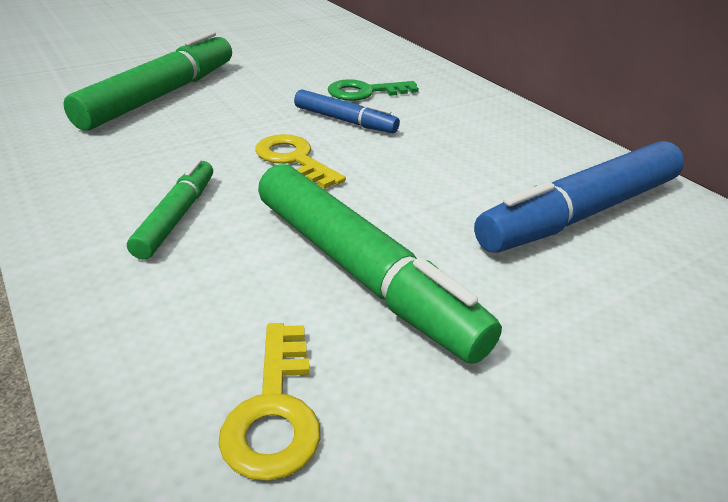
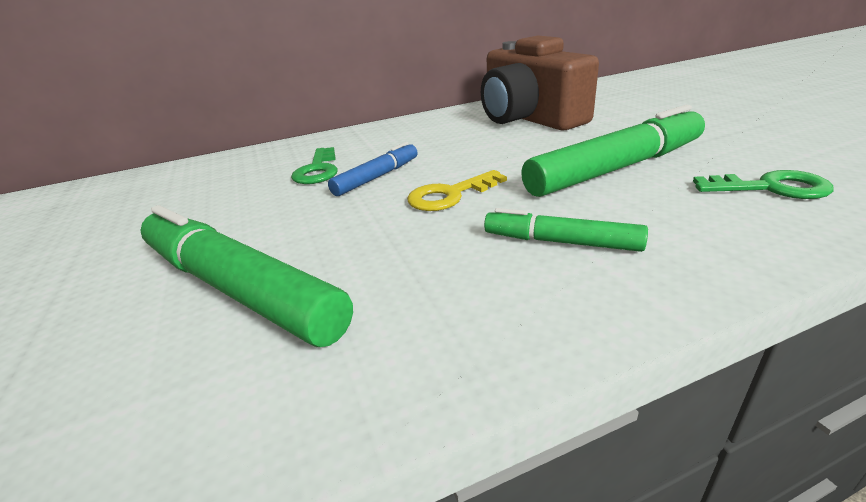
camera: 75 degrees left, 5 degrees down
yellow key [218,323,320,481] -> green key [693,170,834,199]
blue marker [474,141,684,252] -> brown camera [481,36,599,130]

